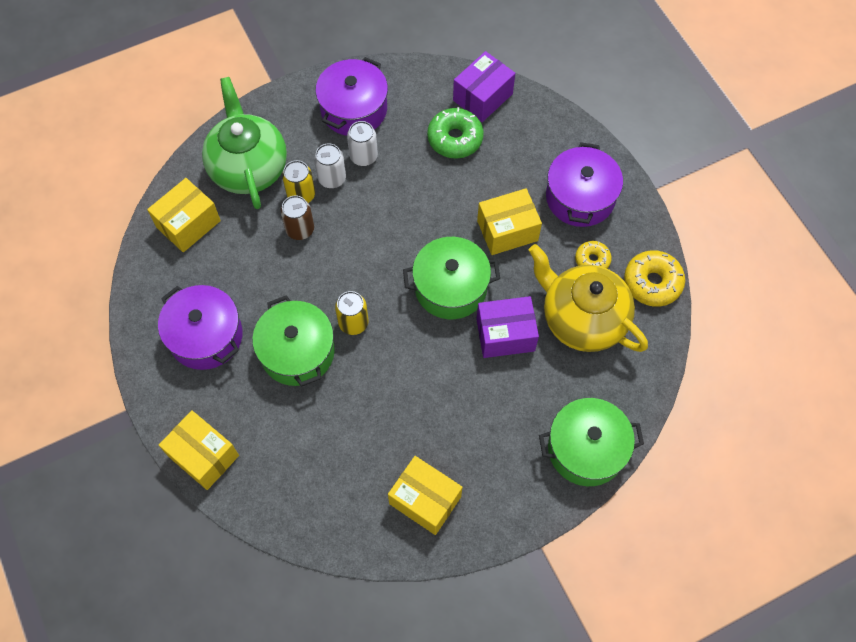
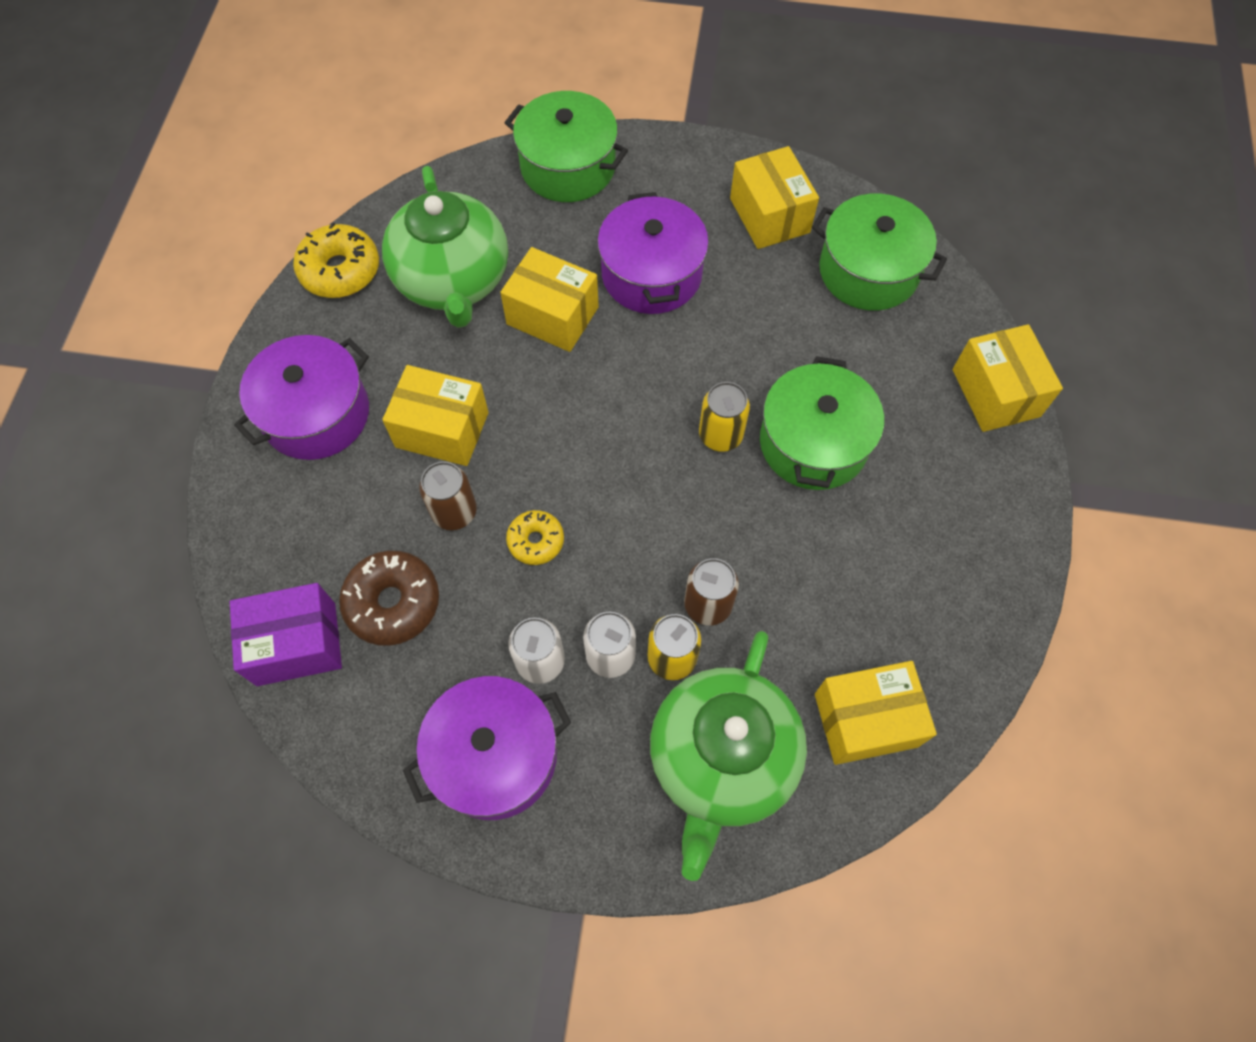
camera: 145 degrees left, 0 degrees up
purple pot [158,285,242,370] -> purple pot moved to [597,192,709,314]
green pot [403,237,500,319] -> green pot moved to [812,193,947,311]
green donut [427,107,484,159] -> brown donut [339,551,439,646]
purple box [476,296,539,358] -> yellow box [500,247,599,352]
yellow teapot [529,244,648,352] -> green teapot [382,166,508,328]
yellow donut [575,241,612,269] -> yellow donut moved to [506,510,564,565]
none -> brown can [419,461,477,530]

